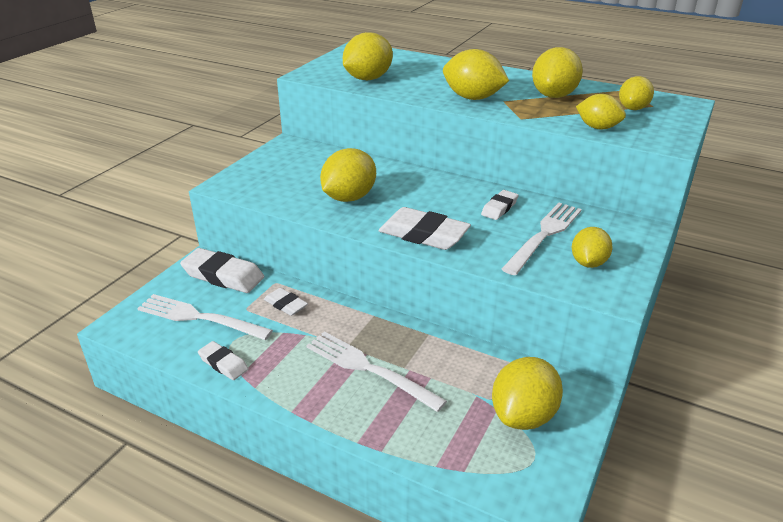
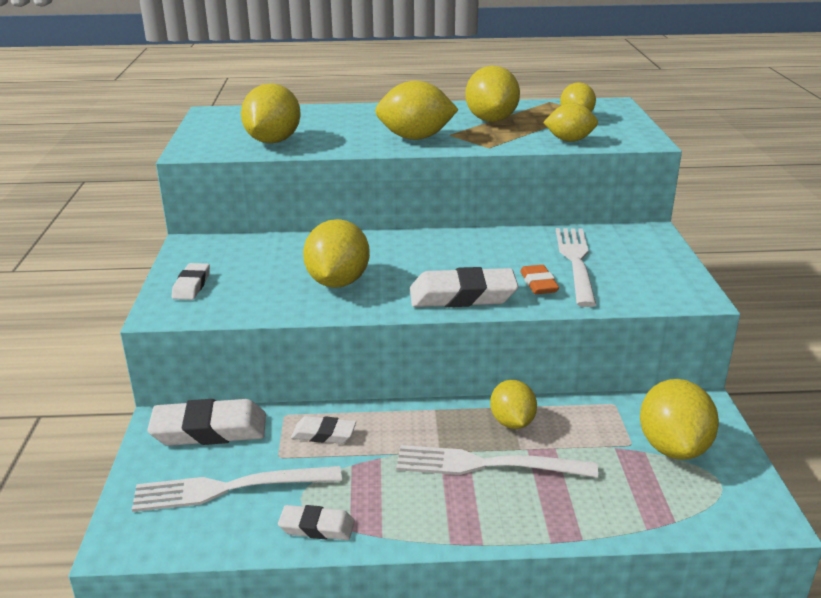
camera: 30 degrees left, 5 degrees down
white eraser [481,190,519,220] -> white eraser moved to [172,263,210,300]
yellow lemon [572,227,613,268] -> yellow lemon moved to [490,380,537,429]
none -> orange eraser [520,265,559,294]

